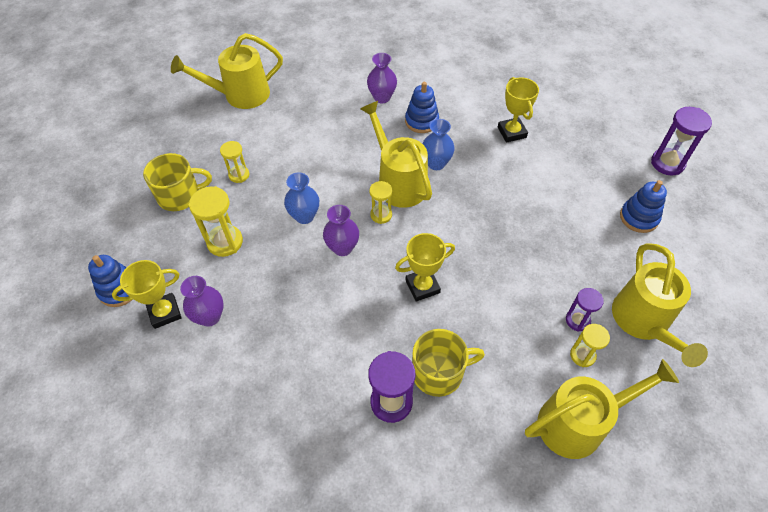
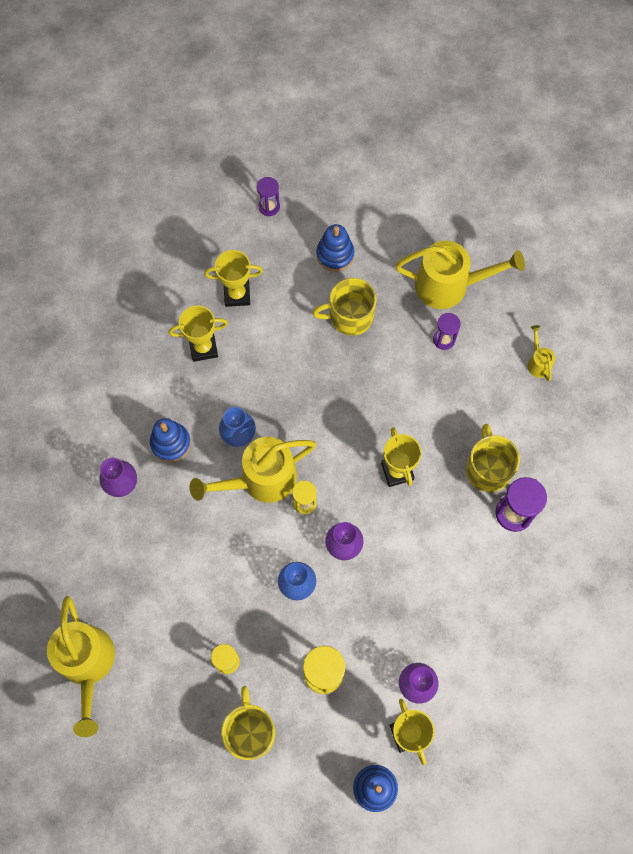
camera: 85 degrees left, 15 degrees up
yellow watering can [525,359,679,459] -> yellow watering can [527,325,555,381], size x0.45
yellow hourglass [570,324,610,367] -> none
purple hourglass [651,107,712,175] -> purple hourglass [257,177,280,216], size x0.63
none -> yellow trophy [204,250,263,307]
none -> yellow mug [312,278,377,336]

